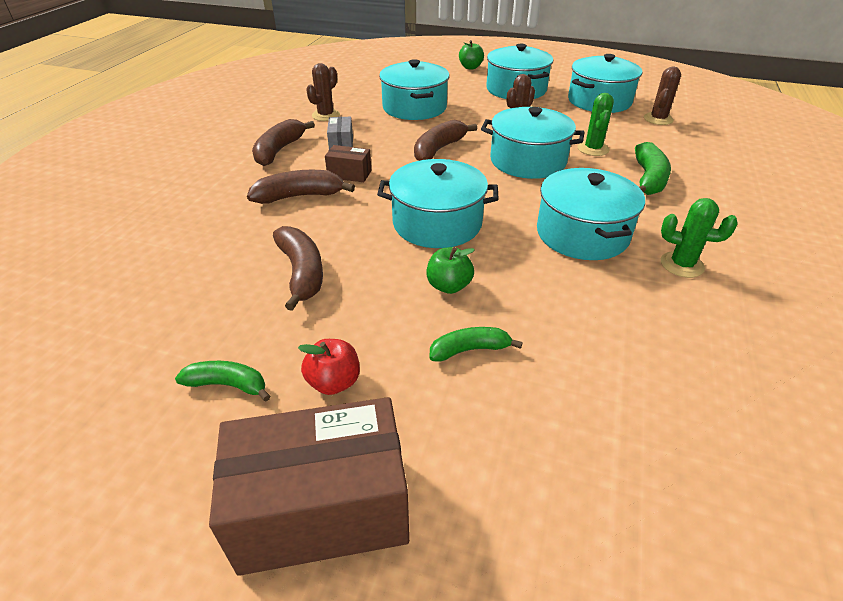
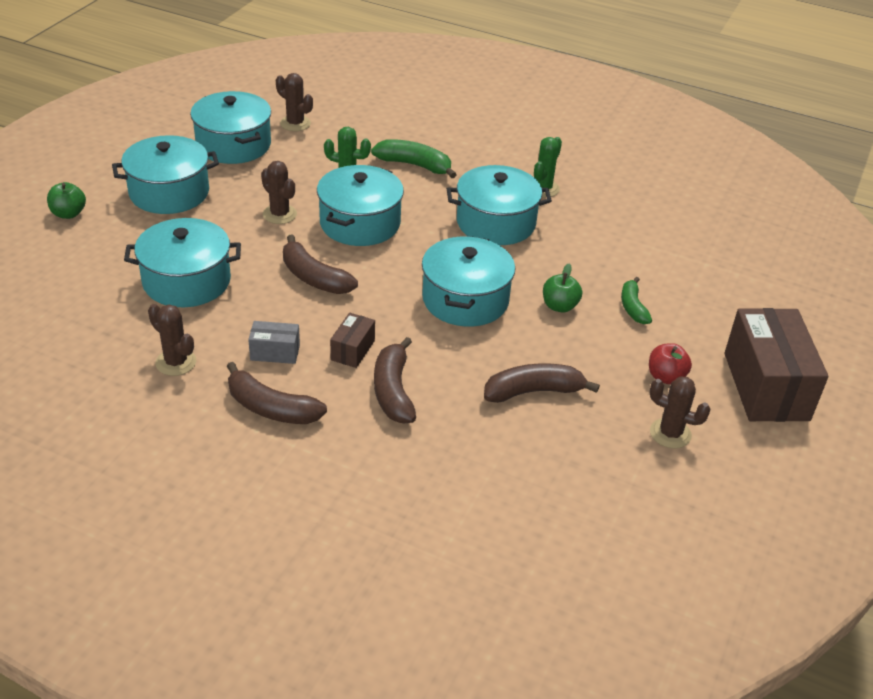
camera: 85 degrees left, 0 degrees up
green banana [175,361,270,401] -> brown cactus [650,376,711,448]

